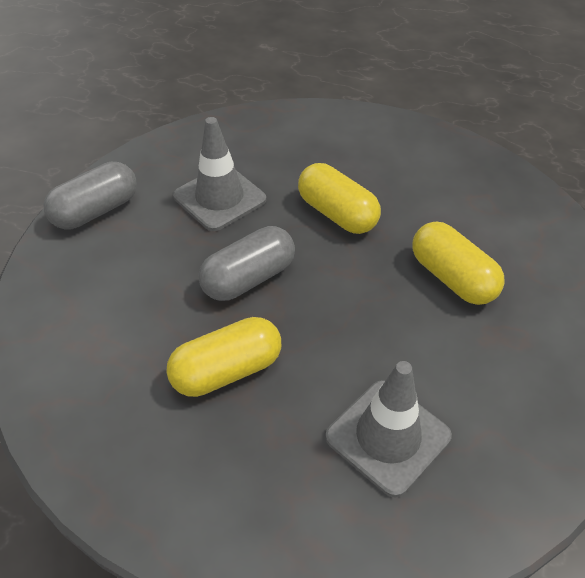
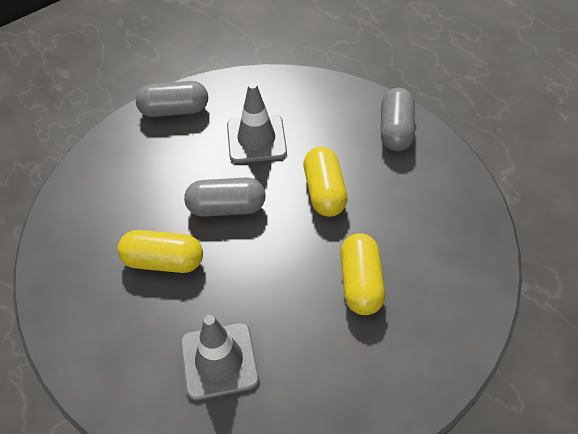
camera: 35 degrees right, 5 degrees up
none -> grey capsule [381,88,415,151]

